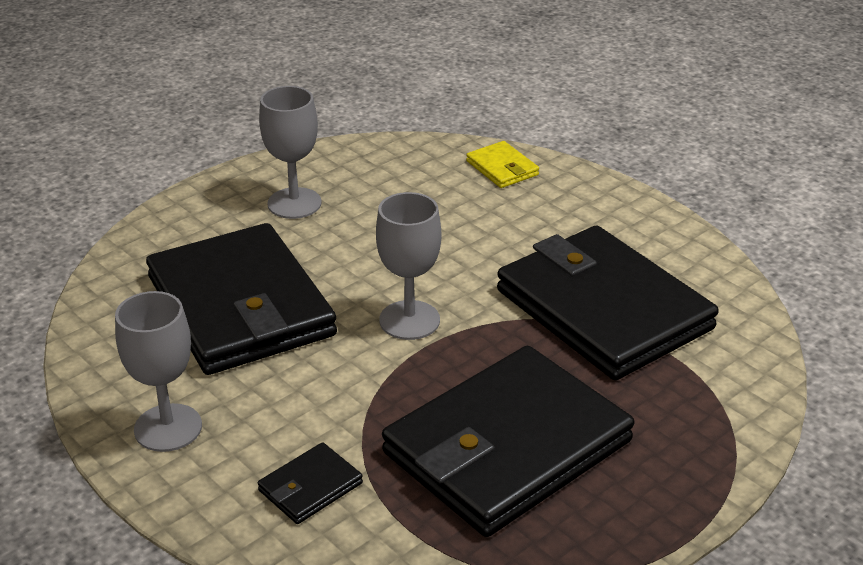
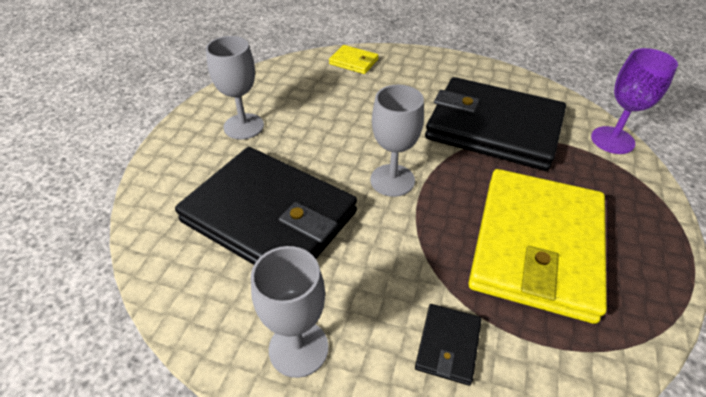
camera: 30 degrees left, 10 degrees up
black wallet [382,346,634,537] -> yellow wallet [468,169,607,324]
none -> purple goblet [591,48,678,154]

